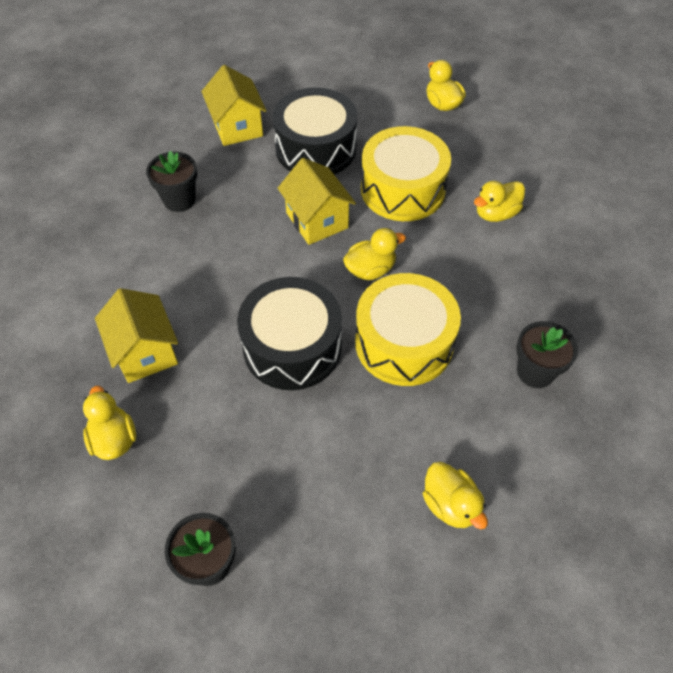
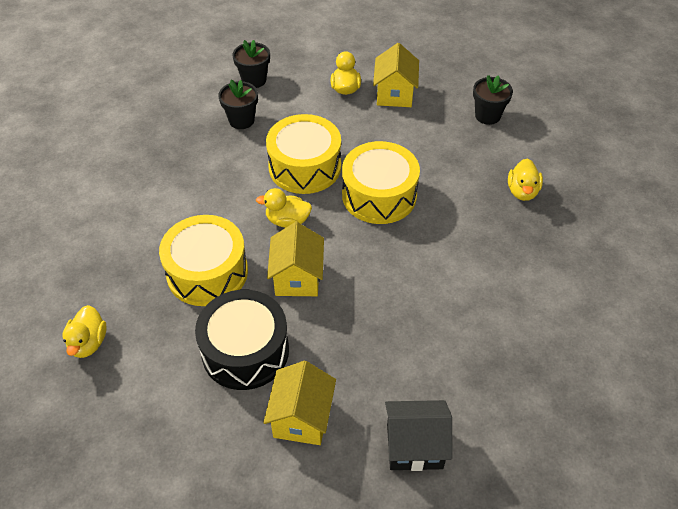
camera: 150 degrees left, 5 degrees down
yellow house [95,288,178,383] -> yellow house moved to [373,43,419,107]
black flower pot [146,151,197,212] -> black flower pot moved to [232,40,270,88]
black drum [237,277,342,390] -> yellow drum [342,141,420,224]
yellow duck [474,181,525,222] -> none
none -> black house [385,400,452,471]

